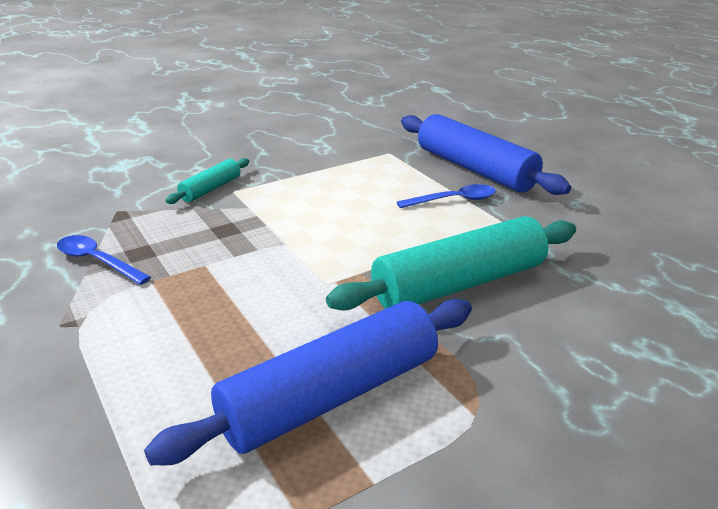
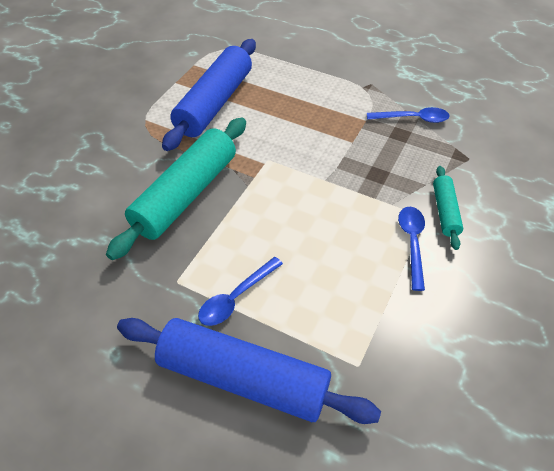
camera: 150 degrees right, 20 degrees up
none -> blue spoon [398,207,425,291]

